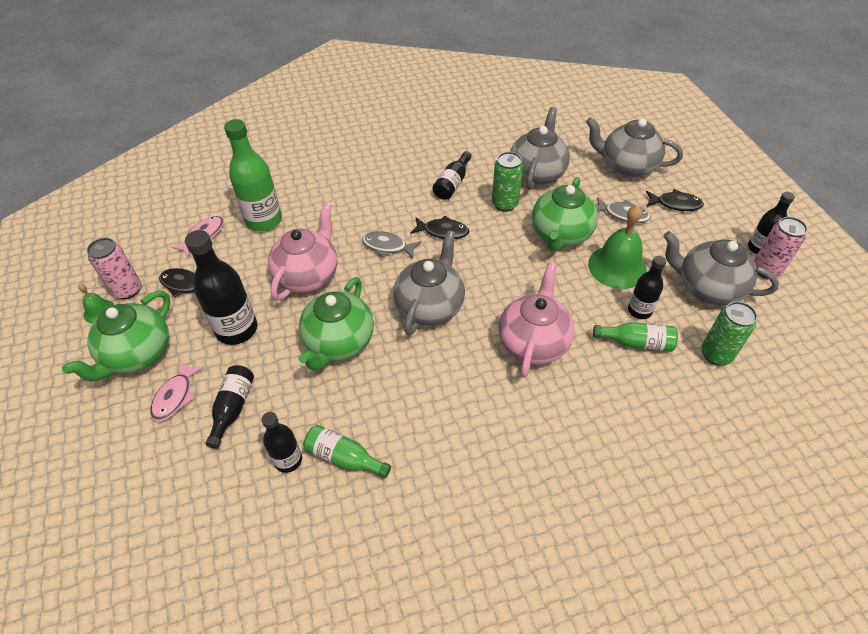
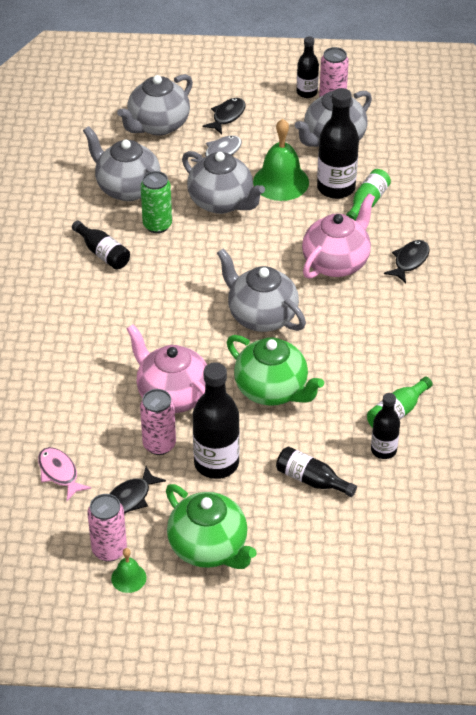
camera: 70 degrees left, 5 degrees down
pink fish [150,361,204,421] -> none
green bottle [224,119,282,231] -> none
grey fish [362,231,421,258] -> none
black fish [410,216,469,239] -> black fish moved to [384,240,429,283]
pink teapot [499,263,575,377] -> pink teapot turned 90 degrees clockwise [302,194,375,279]
green teapot [532,177,598,252] -> grey teapot [182,151,265,214]
black bottle [628,256,666,319] -> black bottle [317,88,359,199], size x1.71
green can [701,301,757,365] -> none
none -> pink can [140,389,176,455]

